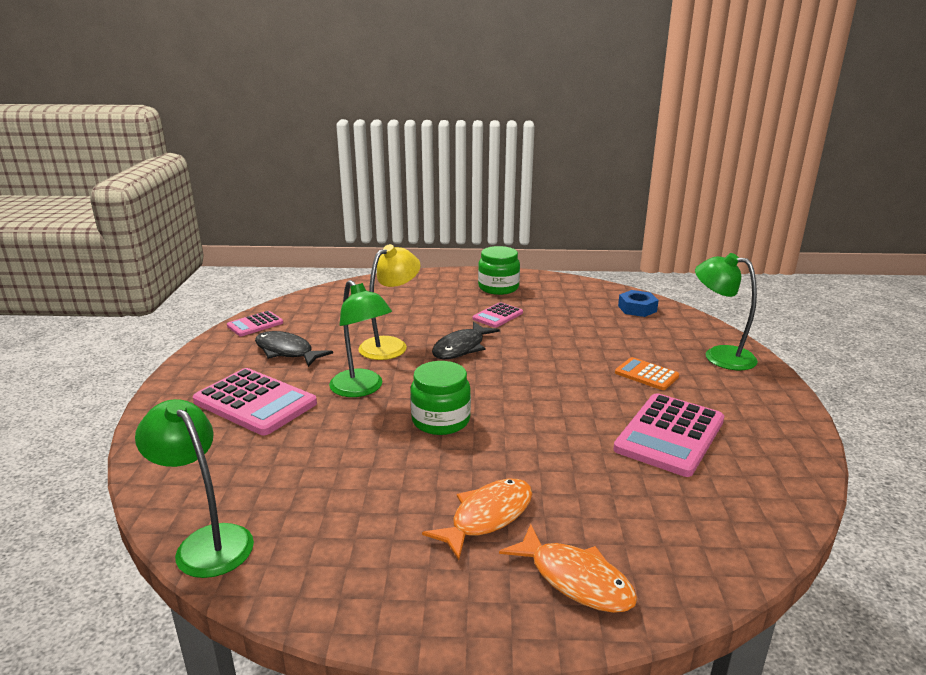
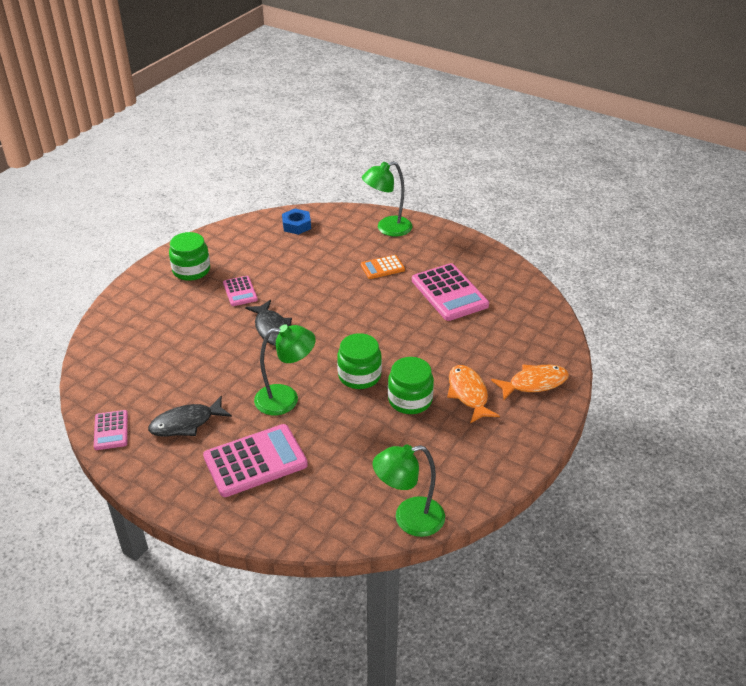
camera: 60 degrees left, 15 degrees up
yellow lamp [358,244,421,360] -> none
none -> green jar [388,357,434,414]

